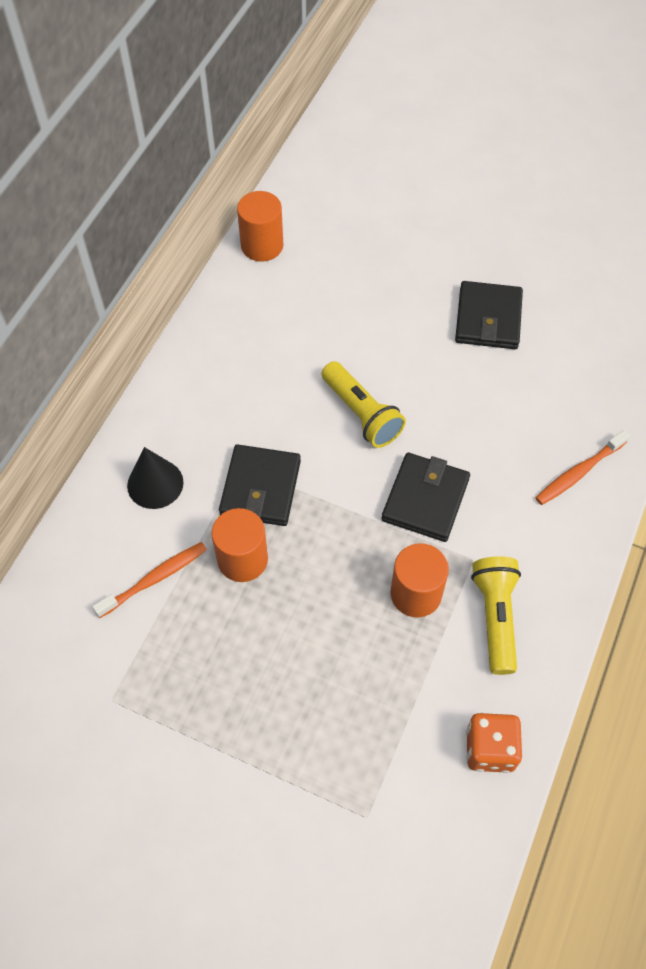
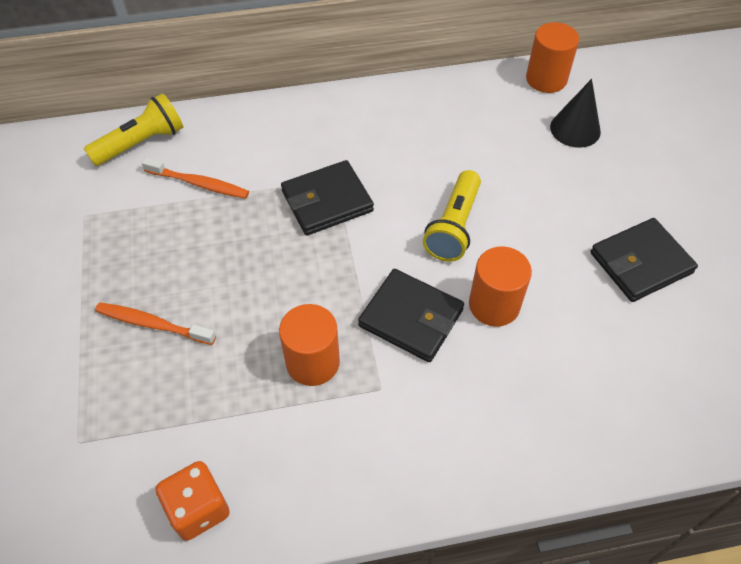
camera: 55 degrees right, 5 degrees down
black cone [127,447,184,509] -> black cone moved to [550,79,601,148]
orange cylinder [211,508,268,582] -> orange cylinder moved to [469,246,532,327]
black wallet [382,453,470,542] -> black wallet turned 45 degrees clockwise [358,269,464,362]
yellow flashlight [471,556,521,675] -> yellow flashlight moved to [84,93,183,166]
orange toothbrush [536,430,630,505] -> orange toothbrush moved to [95,302,216,345]

